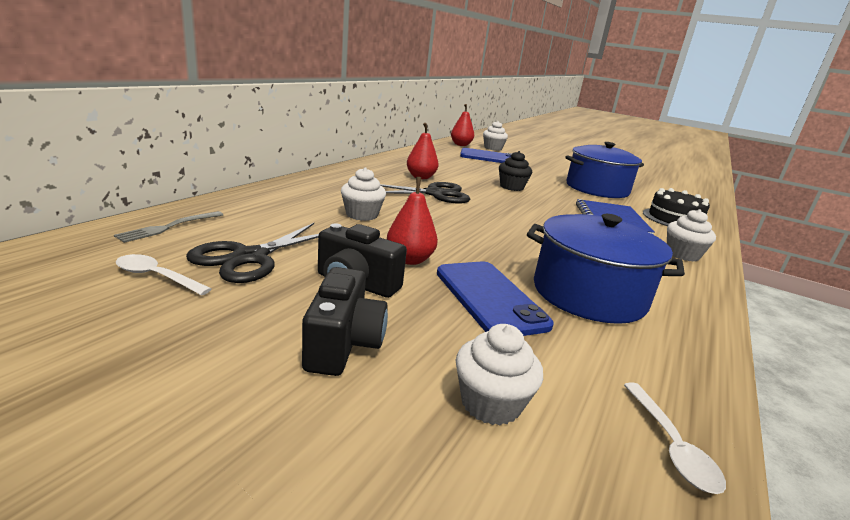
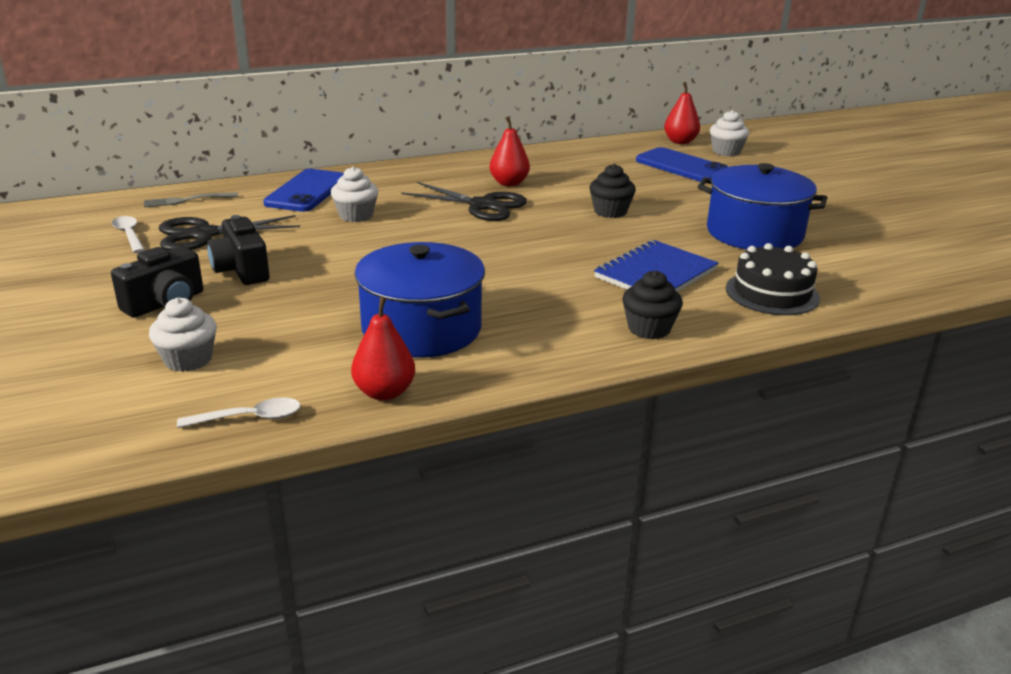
camera: 40 degrees right, 5 degrees up
red pear [387,177,438,265] -> red pear moved to [351,296,415,401]
blue phone [437,261,554,336] -> blue phone moved to [263,169,344,212]
white spoon [624,383,726,494] -> white spoon turned 135 degrees counterclockwise [177,397,301,428]
white cupcake [667,209,716,261] -> black cupcake [622,270,683,339]

